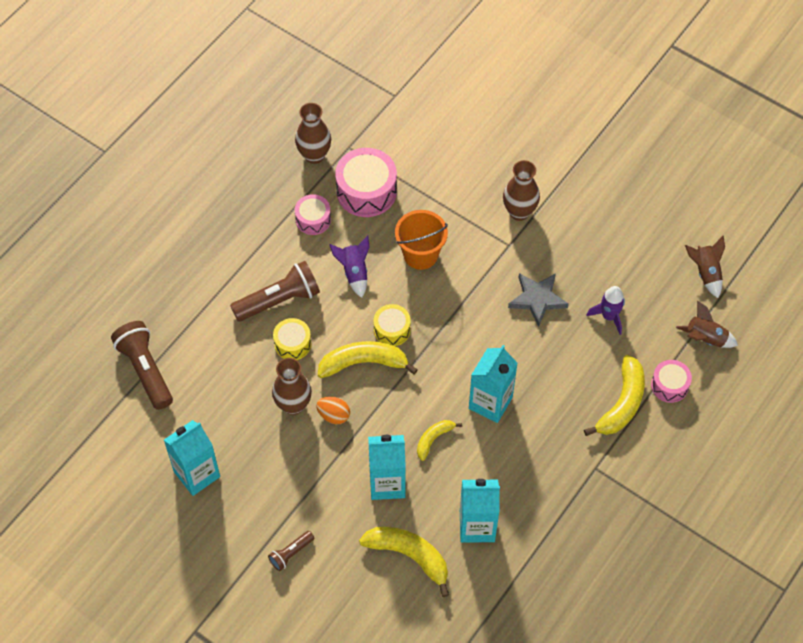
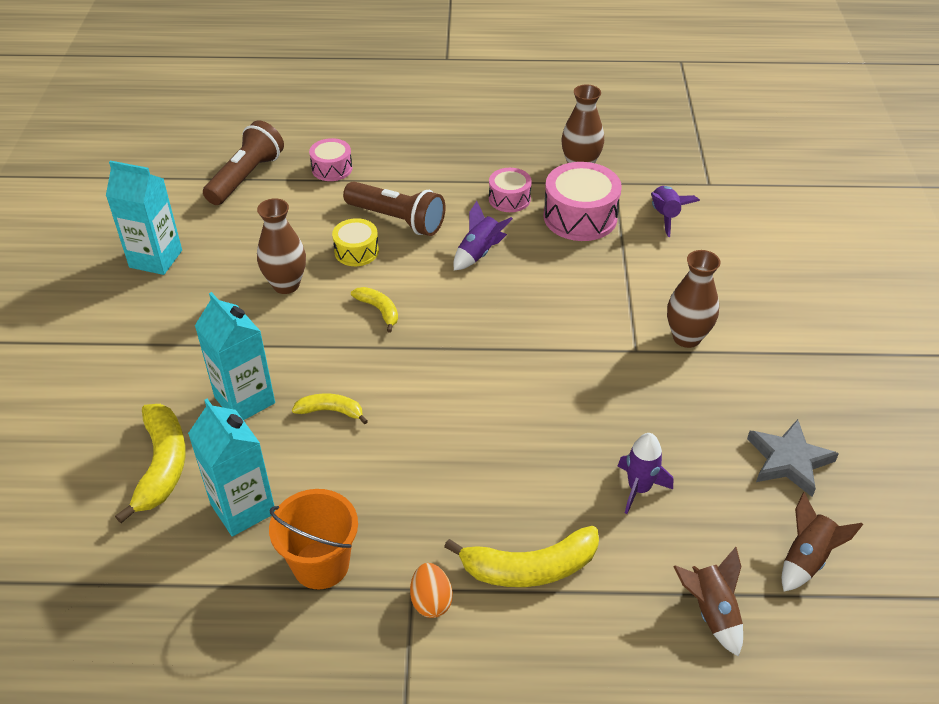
camera: 55 degrees right, 15 degrees down
brown flashlight [268,531,314,571] -> none
orange egg [316,396,350,424] -> orange egg moved to [410,563,453,618]
yellow banana [318,341,418,378] -> yellow banana [351,287,398,333], size x0.56
yellow drum [374,304,411,346] -> none
orange bucket [395,210,448,270] -> orange bucket moved to [269,489,358,589]
turquoise carton [469,345,518,423] -> none
grey star [508,273,569,327] -> grey star moved to [747,419,839,497]
pink drum [651,360,692,403] -> pink drum moved to [309,138,352,181]
none -> purple rocket [651,186,700,237]

